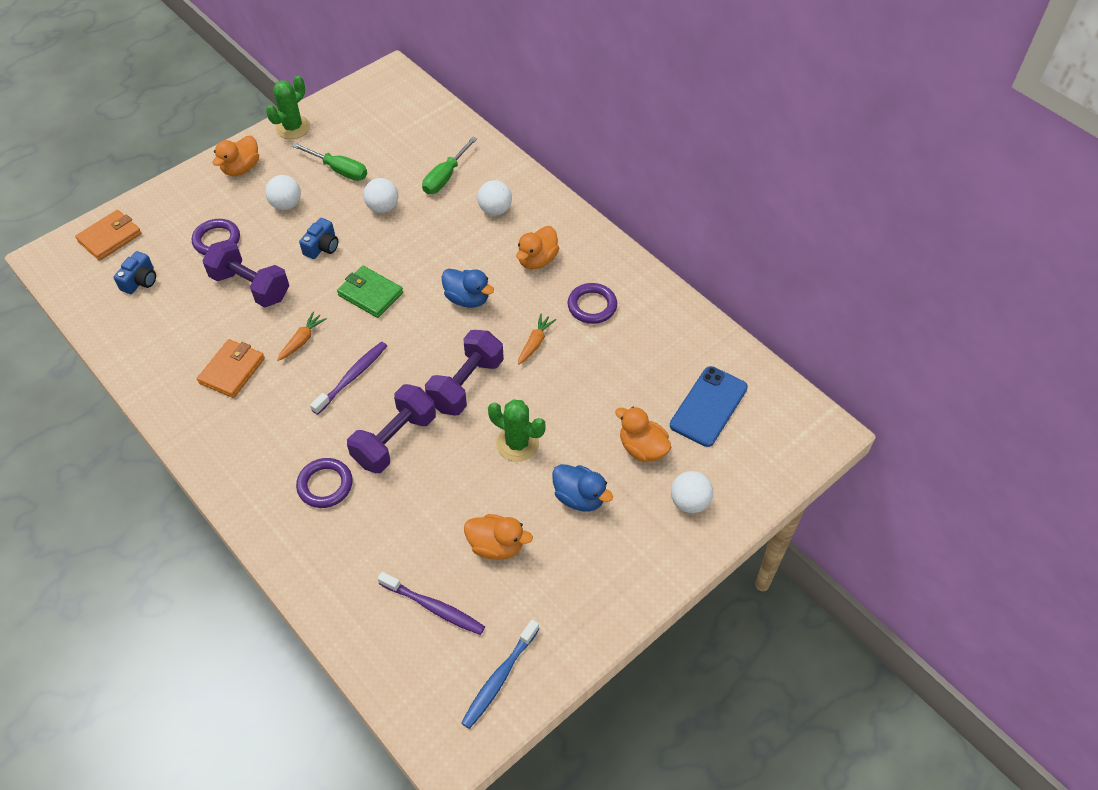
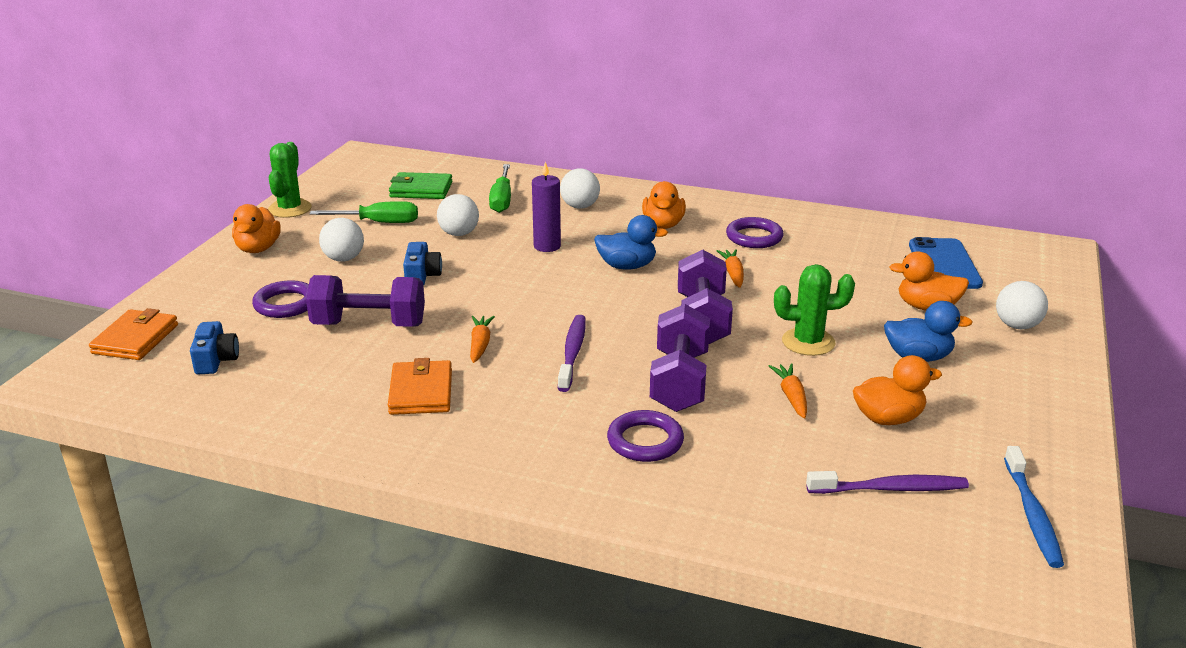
camera: 30 degrees left, 25 degrees down
green wallet [337,266,403,318] -> green wallet moved to [389,172,452,199]
none -> purple candle [532,162,561,252]
none -> orange carrot [769,364,807,419]

